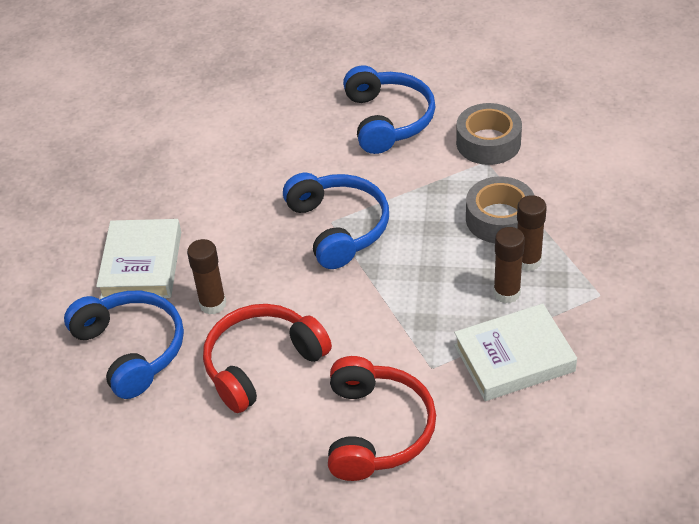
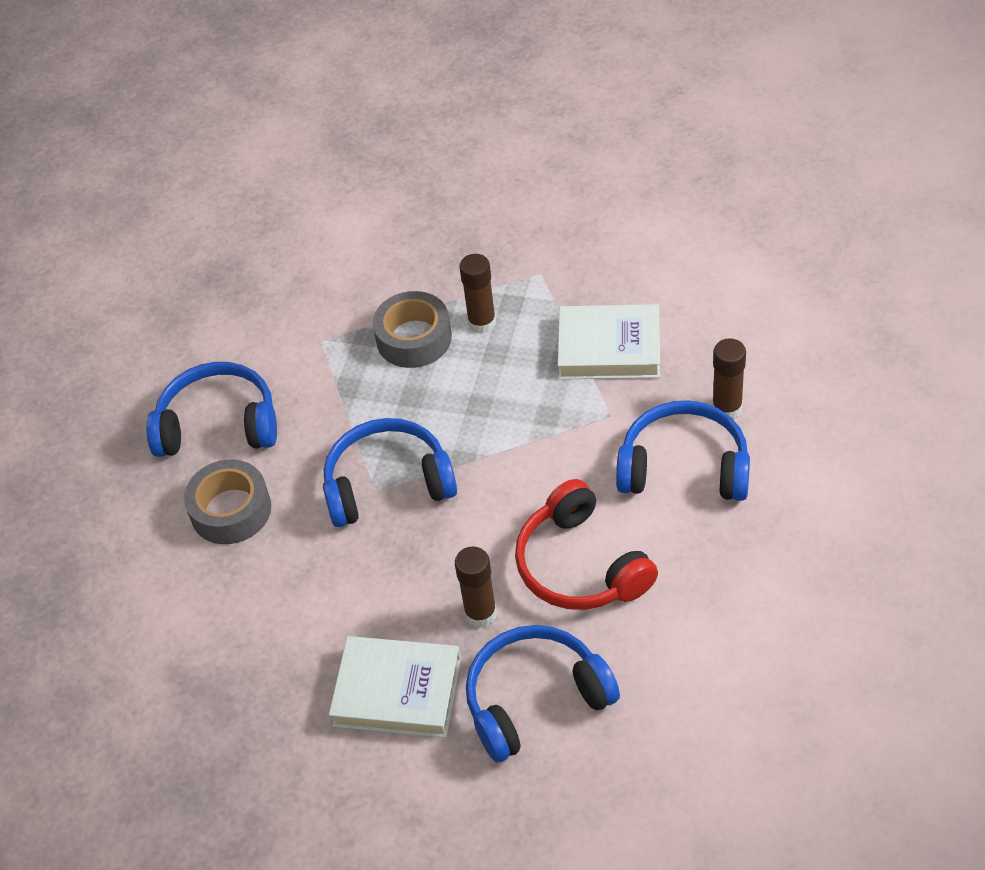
camera: 80 degrees left, 5 degrees up
red headphones [328,356,436,481] -> blue headphones [616,400,750,501]
white book [454,304,577,401] -> white book turned 75 degrees counterclockwise [558,304,660,380]
grey tape [456,103,522,165] -> grey tape moved to [184,459,271,544]
brown glue stick [493,227,525,303] -> brown glue stick moved to [712,338,746,419]

